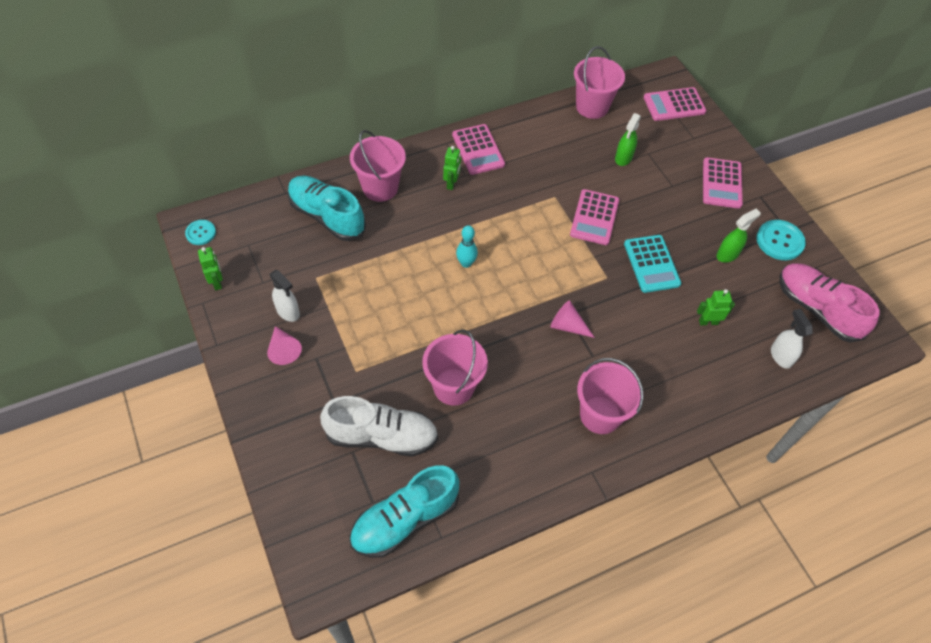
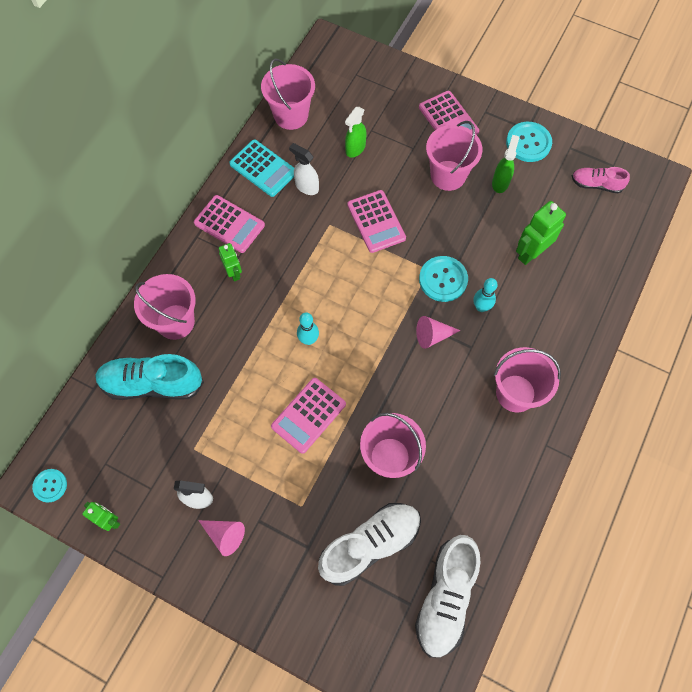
camera: 35 degrees left, 10 degrees up
turquoise shoe [350,465,459,558] -> white shoe [415,535,480,658]
green spray bottle [615,113,641,166] -> green spray bottle turned 45 degrees clockwise [345,107,366,158]
turquoise calculator [624,235,681,293] -> turquoise calculator moved to [229,139,294,197]
pink calculator [644,87,706,121] -> pink calculator moved to [271,378,346,454]
green robot [697,289,735,325] -> green robot [516,201,566,265], size x1.63
white spray bottle [771,309,813,369] -> white spray bottle moved to [289,143,319,195]
pink shoe [780,263,880,342] -> pink shoe [572,167,630,193], size x0.56
none -> turquoise button [419,256,468,302]
none -> pink bucket [426,121,482,191]
none -> turquoise bowling pin [474,278,498,312]

